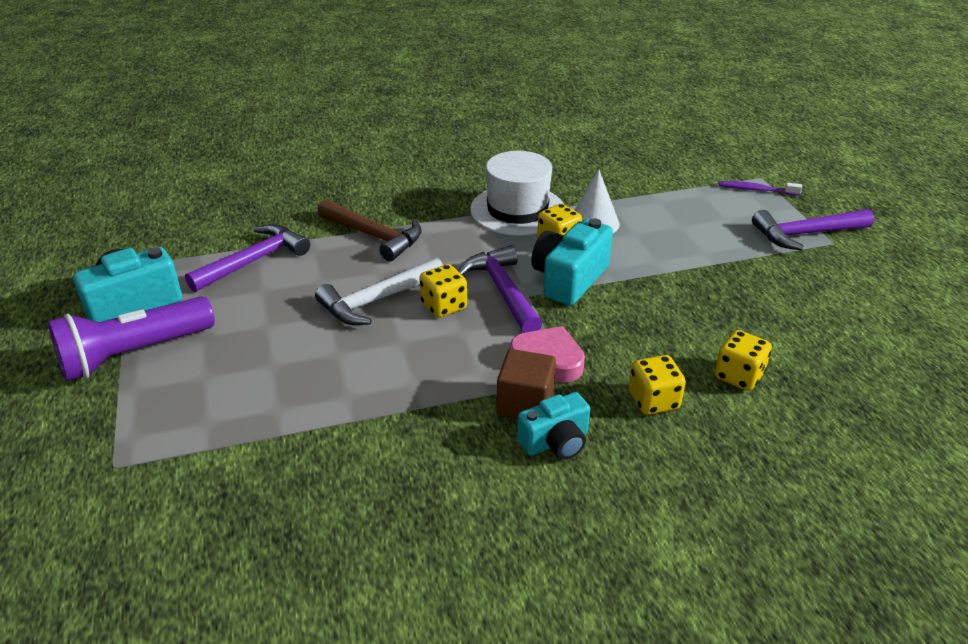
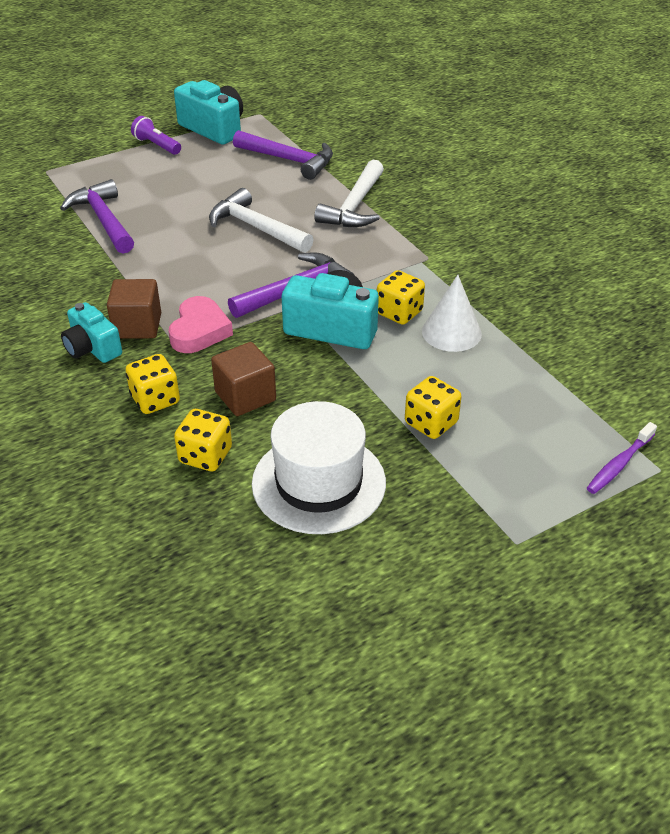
camera: 75 degrees right, 5 degrees up
purple flashlight [48,296,215,381] -> purple flashlight [131,116,181,155], size x0.51
brown hammer [318,200,422,261] -> white hammer [314,160,384,227]
yellow dice [419,264,467,318] -> yellow dice moved to [405,376,462,439]
white hat [470,151,564,236] -> white hat moved to [252,401,386,534]
purple toothbrush [719,181,802,196] -> purple toothbrush turned 135 degrees counterclockwise [587,422,657,494]
purple hammer [752,209,874,250] -> purple hammer moved to [60,179,134,254]
none -> brown cube [211,342,276,416]

